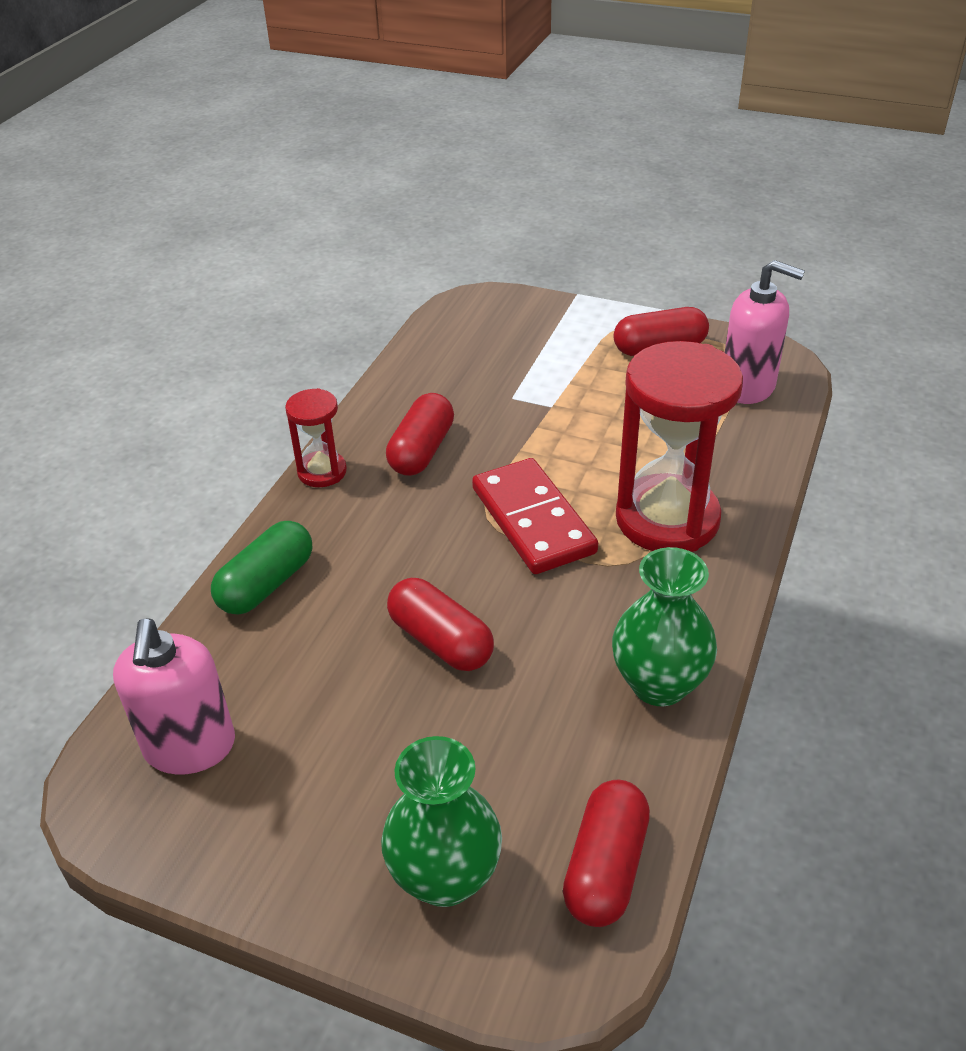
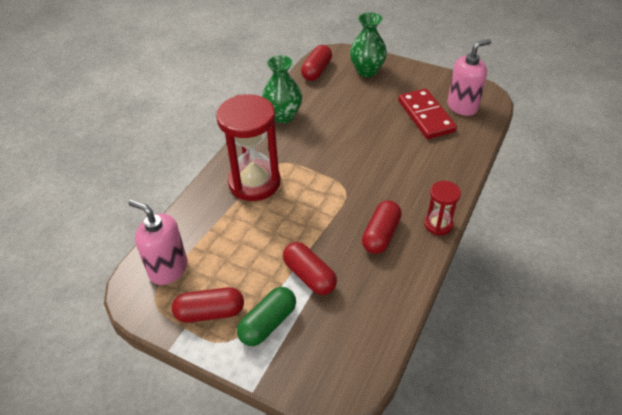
camera: 175 degrees left, 5 degrees up
pink soap dispenser [113,618,235,774] -> pink soap dispenser turned 60 degrees clockwise [448,39,491,116]
green capsule [211,521,312,615] -> green capsule moved to [237,287,296,346]
red capsule [387,578,494,671] -> red capsule moved to [283,242,337,295]
red domino [472,458,598,574] -> red domino moved to [398,88,457,139]

